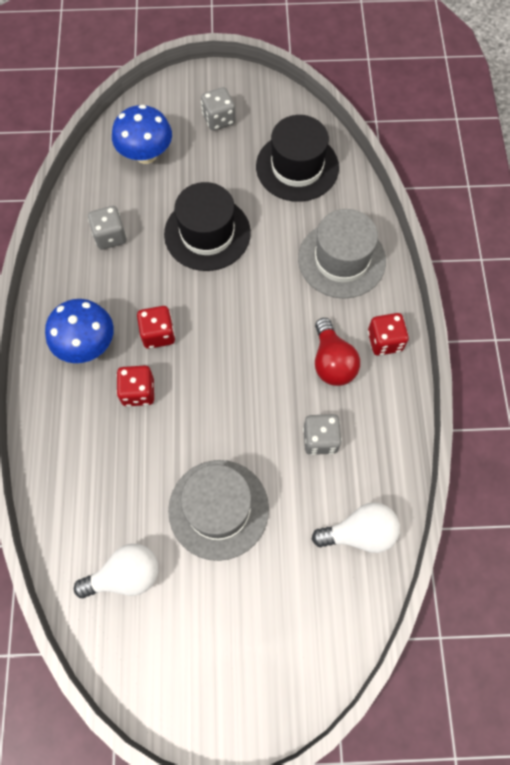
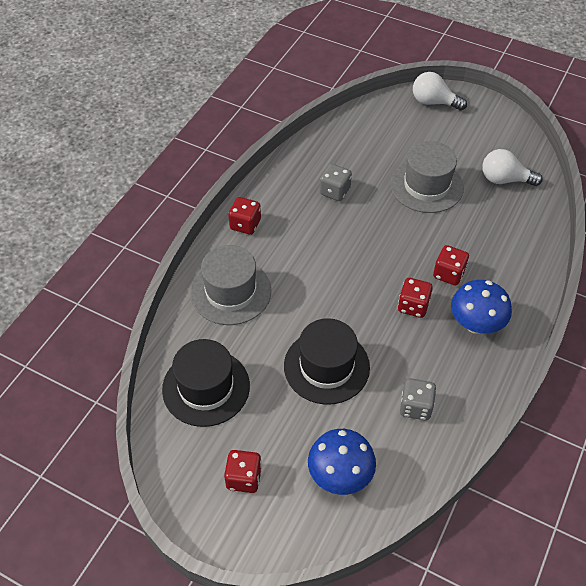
camera: 150 degrees left, 15 degrees down
grey dice [201,87,236,131] -> red dice [224,450,262,493]
white light bulb [312,502,400,553] -> white light bulb moved to [413,72,467,111]
red light bulb [315,318,360,386] -> none

